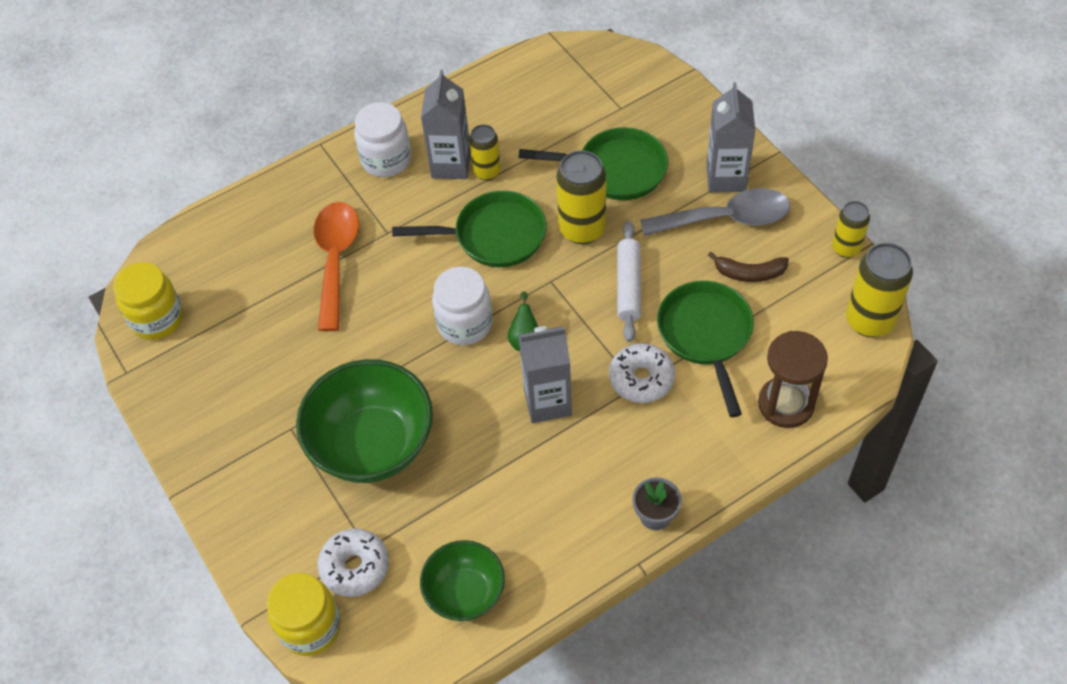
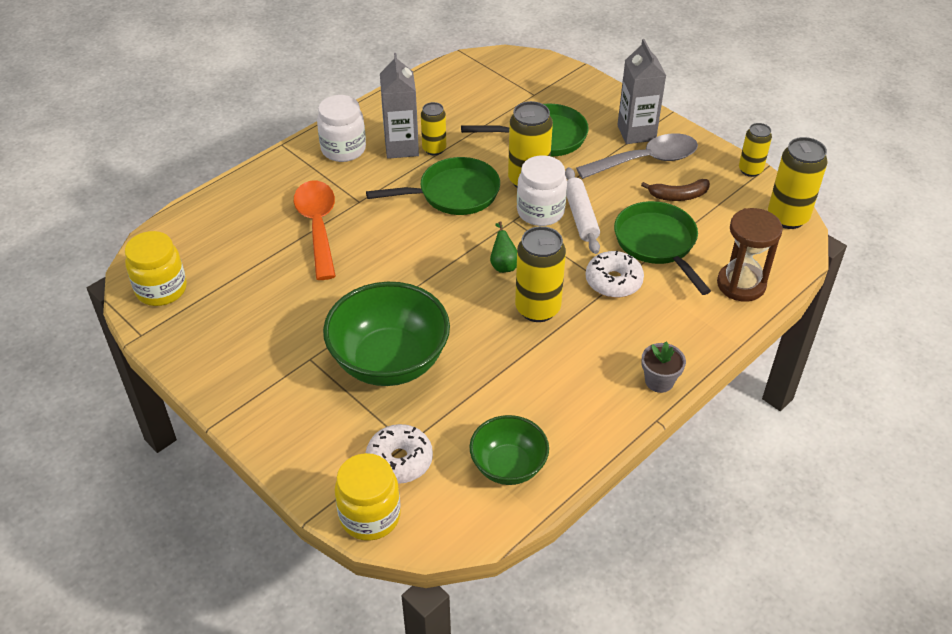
camera: 15 degrees left, 10 degrees down
white jar [432,267,493,345] -> white jar moved to [517,155,567,226]
grey carton [519,326,572,423] -> yellow can [515,226,566,322]

